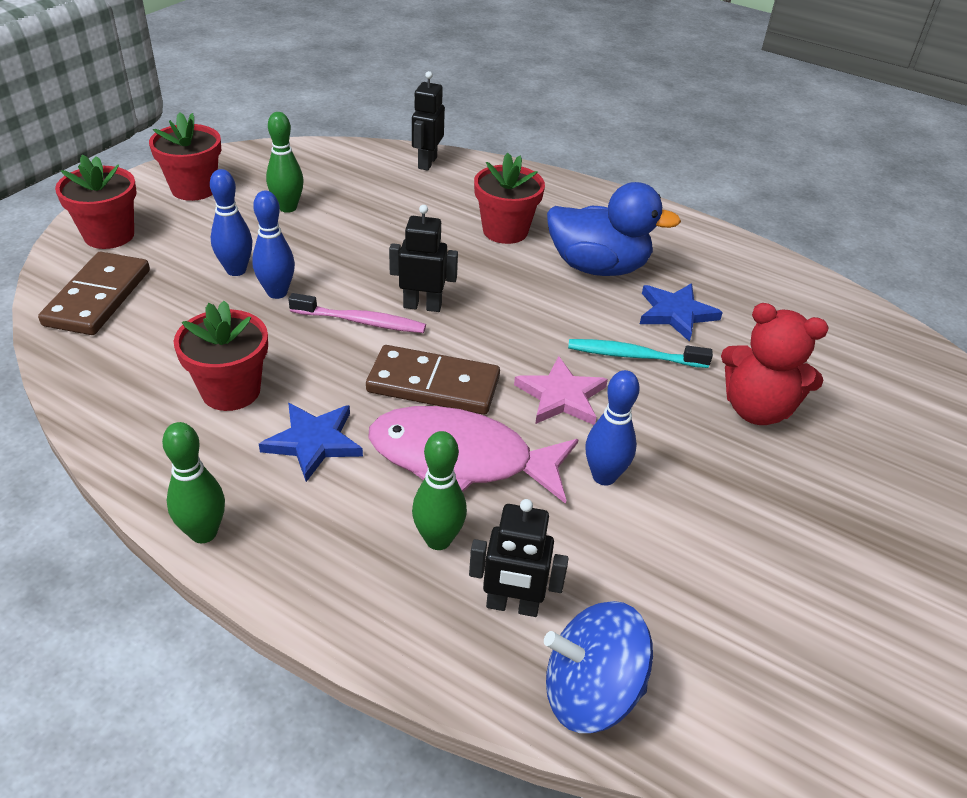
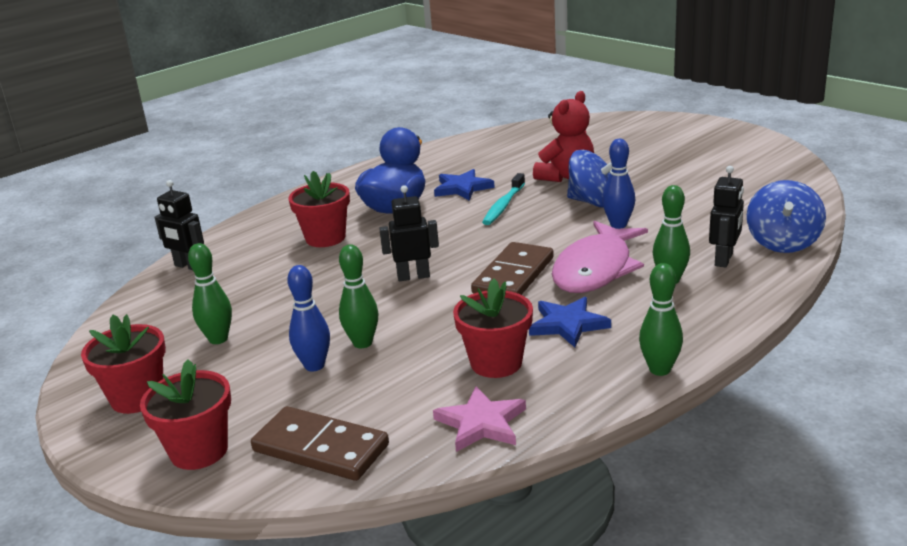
camera: 70 degrees left, 15 degrees down
blue bowling pin [252,191,295,299] -> green bowling pin [339,244,379,348]
pink toothbrush [288,293,426,333] -> none
black robot [389,205,458,312] -> black robot turned 60 degrees clockwise [379,185,439,281]
pink star [514,356,608,425] -> pink star moved to [433,386,526,452]
none -> blue spinning top [567,150,612,208]

